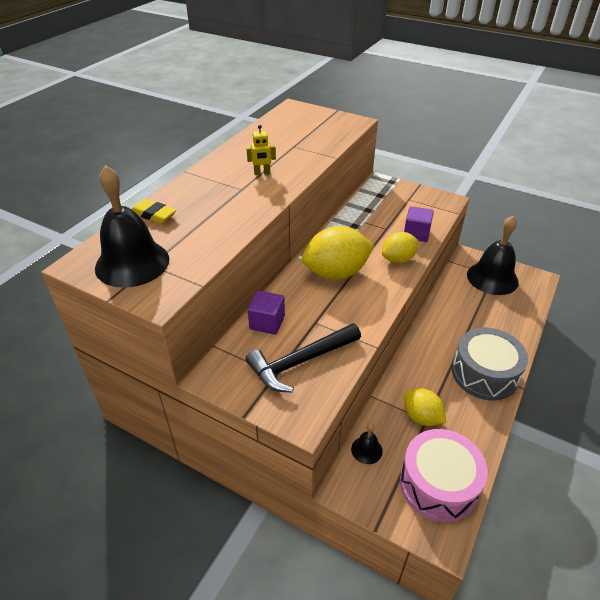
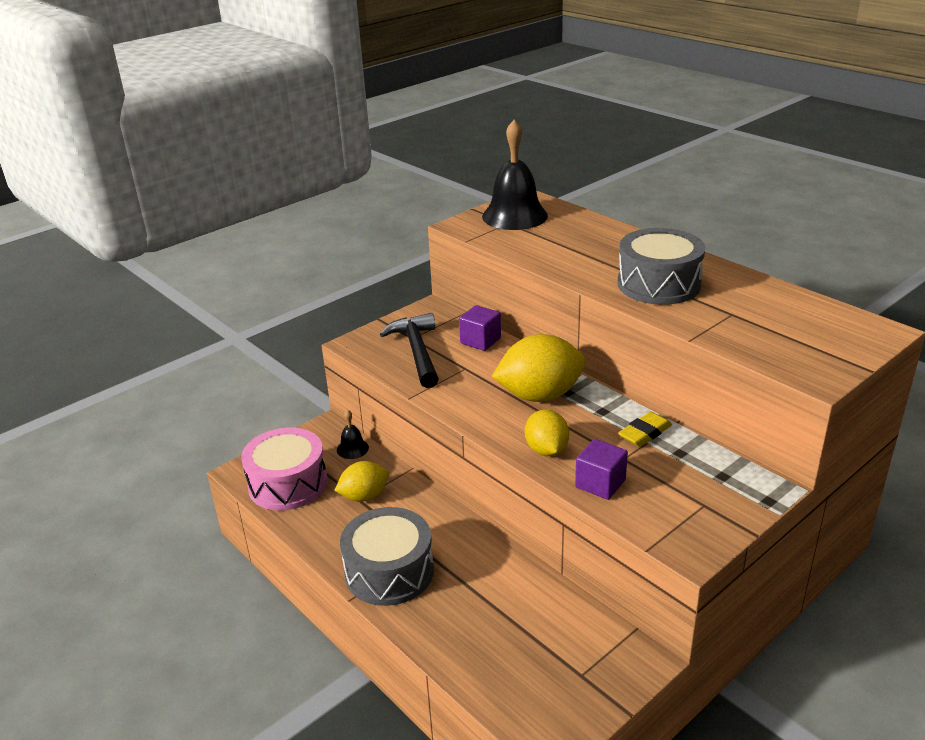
camera: 110 degrees right, 10 degrees down
yellow eraser [132,199,176,224] -> yellow eraser moved to [618,411,672,447]
yellow robot [246,125,276,175] -> grey drum [617,228,705,305]
yellow lemon [302,226,374,280] -> yellow lemon turned 75 degrees clockwise [491,334,586,402]
black bell [467,216,519,295] -> none

